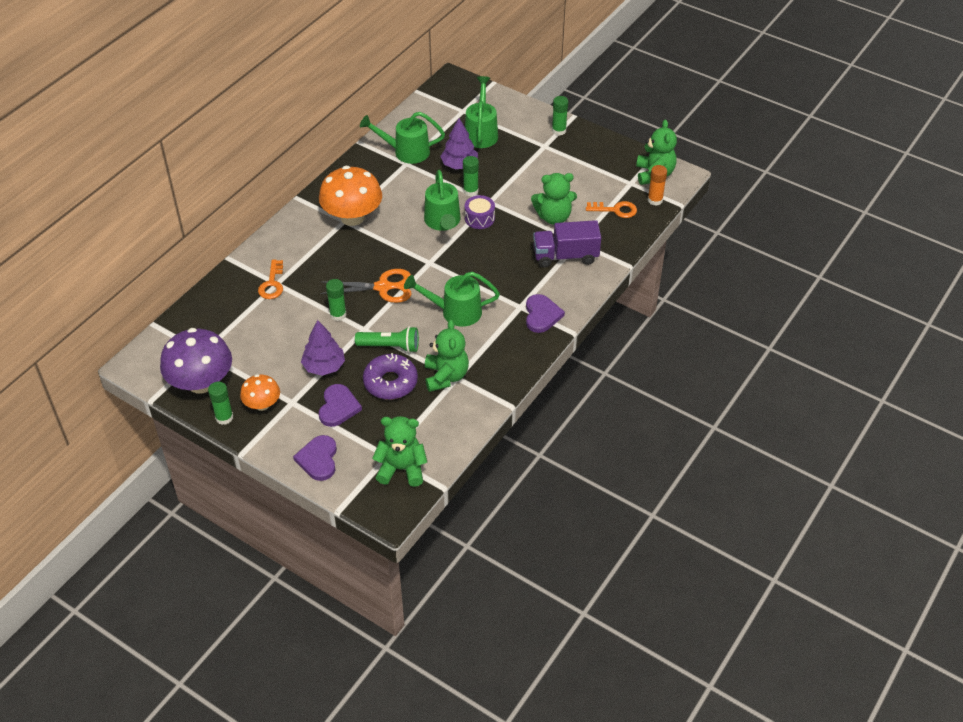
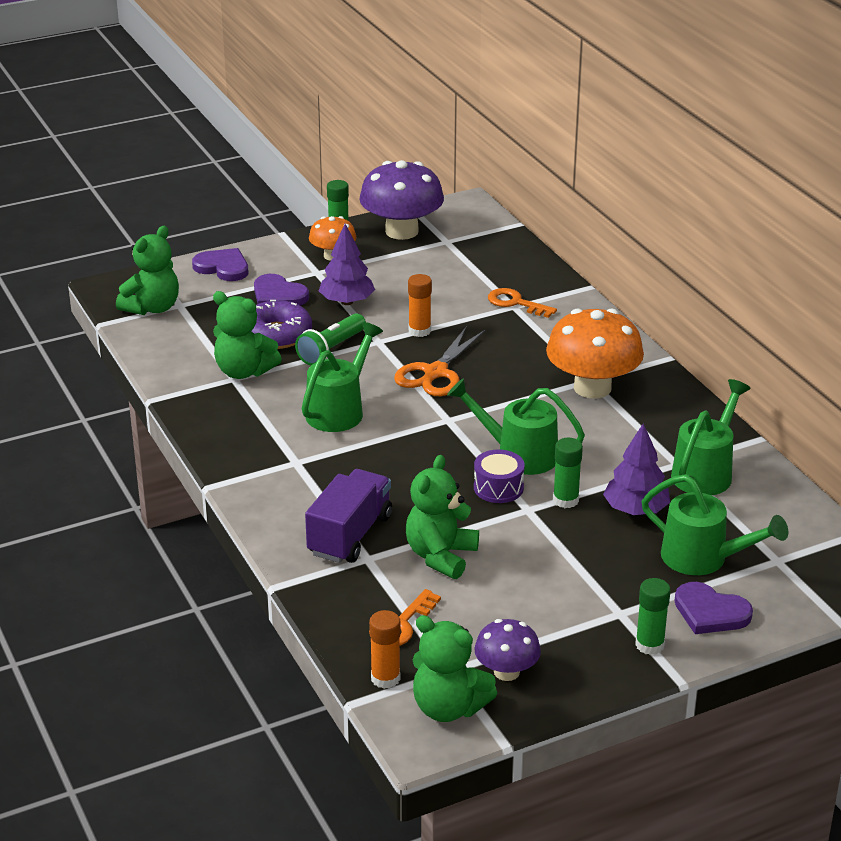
camera: 120 degrees right, 15 degrees down
green glue stick [326,279,347,321] -> orange glue stick [408,274,432,337]
purple heart [526,294,565,333] -> purple heart moved to [675,582,753,634]
none -> purple mushroom [474,619,541,681]

